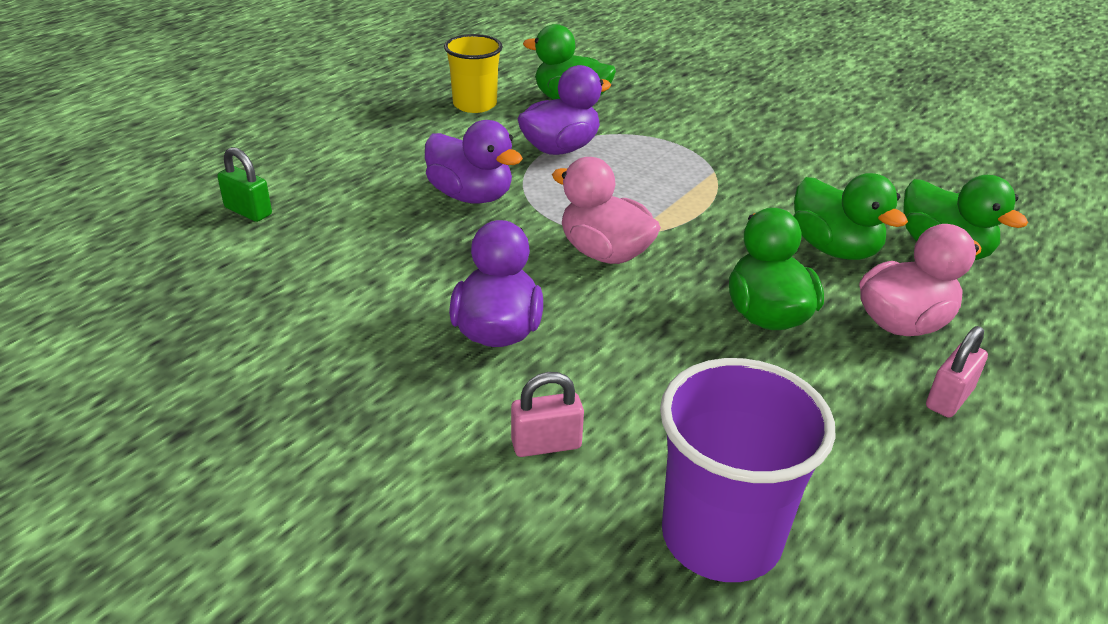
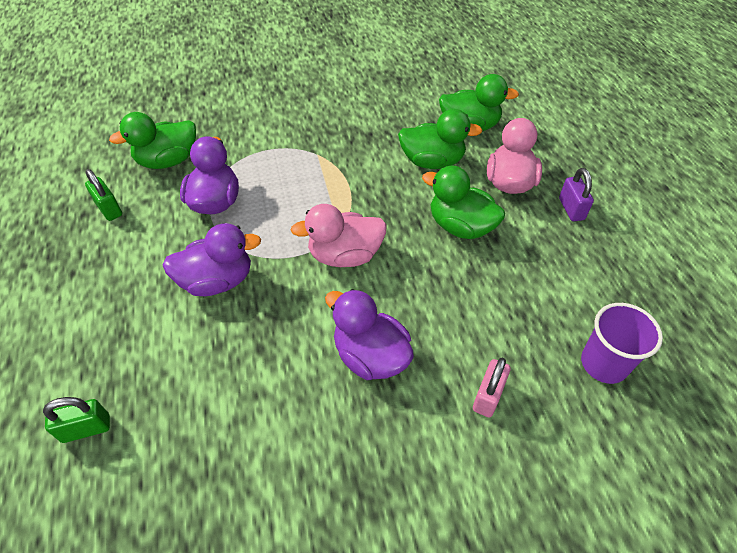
camera: 50 degrees left, 15 degrees up
yellow cup [444,34,503,113] -> green padlock [85,169,122,221]
purple cup [660,358,836,582] -> purple cup [581,303,663,384], size x0.66
pink padlock [926,326,988,418] -> purple padlock [559,168,594,221]

